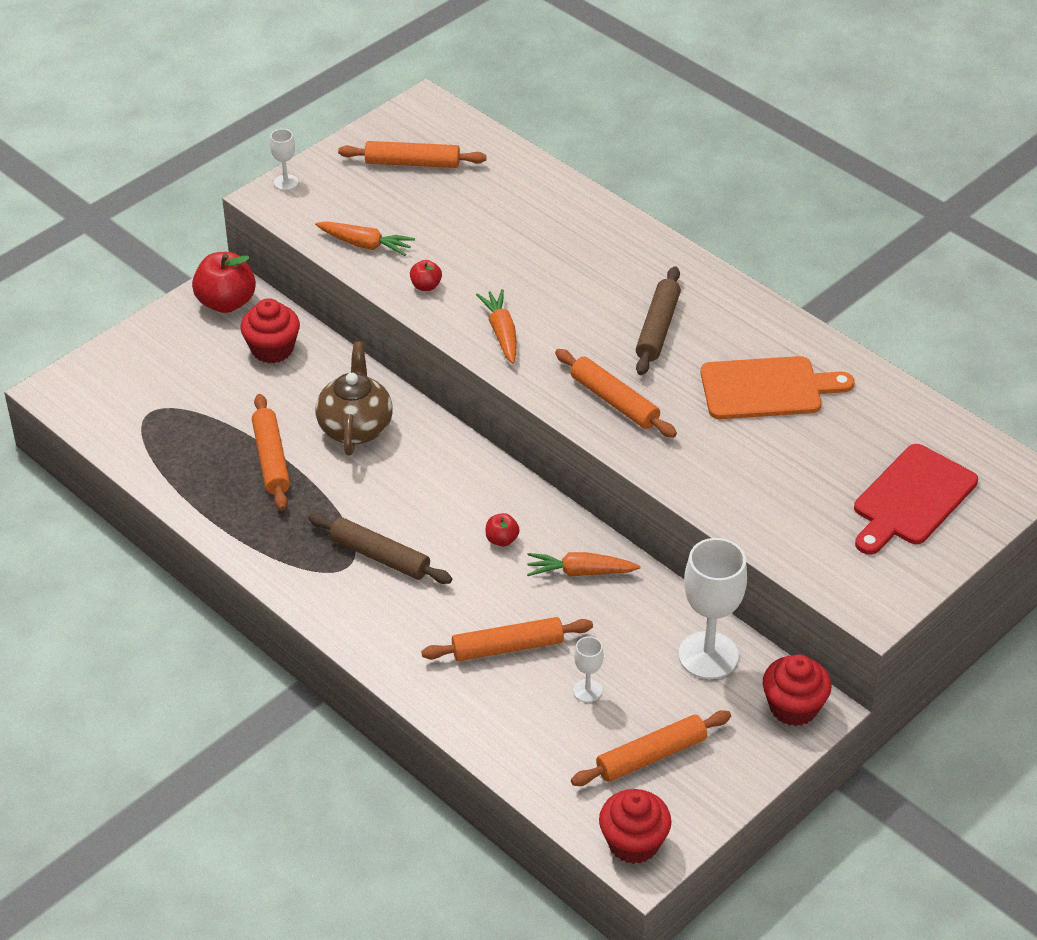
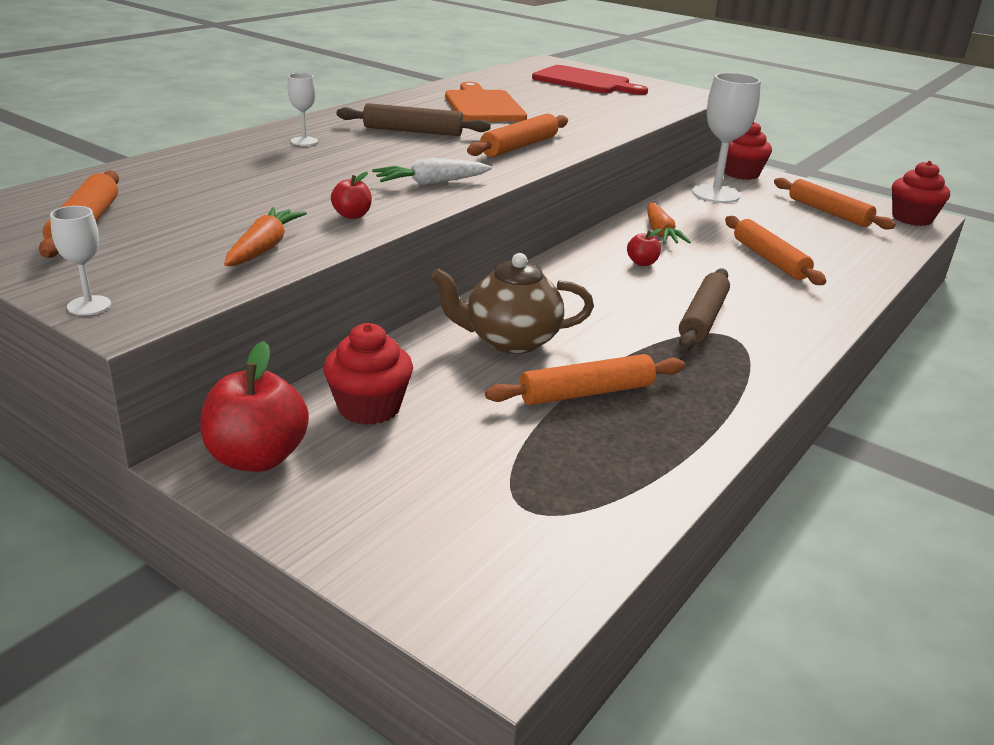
camera: 100 degrees left, 15 degrees down
orange carrot [476,289,517,364] -> white carrot [372,158,492,185]
white goblet [573,636,604,702] -> white goblet moved to [288,73,318,146]

